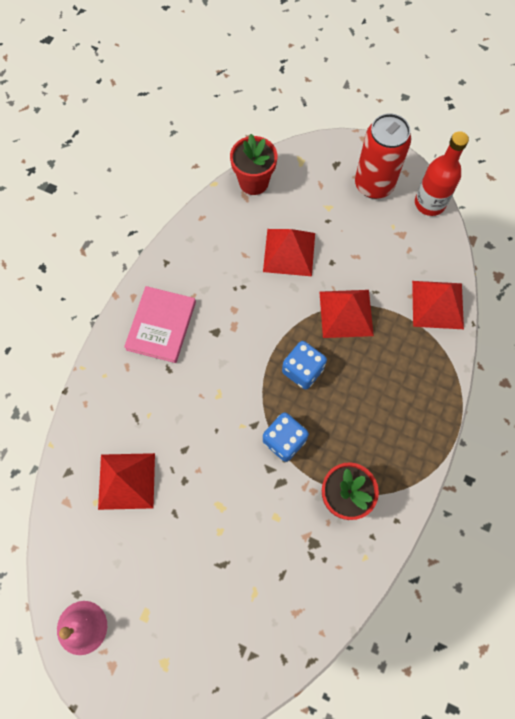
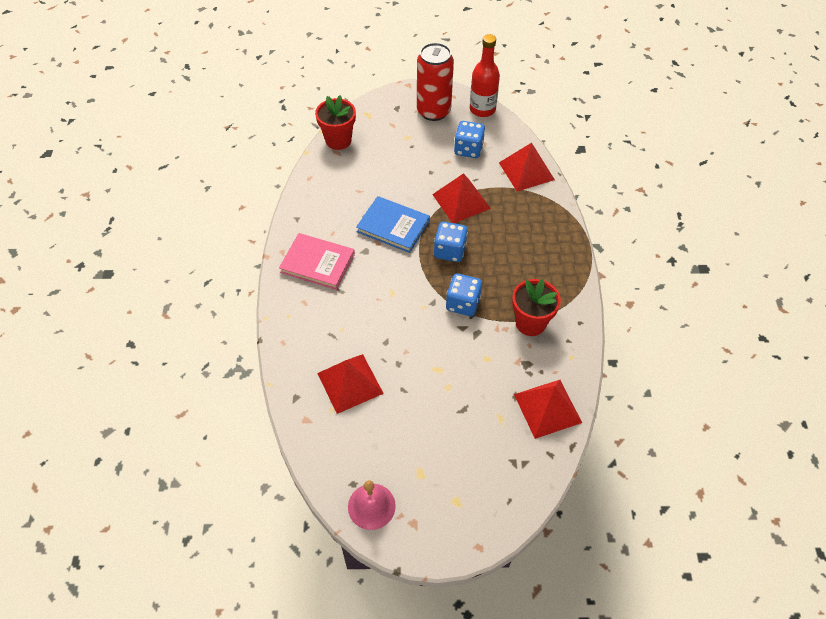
camera: 25 degrees left, 15 degrees down
pink book [124,286,196,363] -> pink book turned 60 degrees counterclockwise [279,233,355,290]
red pyramid [263,229,315,276] -> red pyramid moved to [514,380,582,439]
none -> blue book [356,196,430,253]
none -> blue dice [454,121,485,158]

